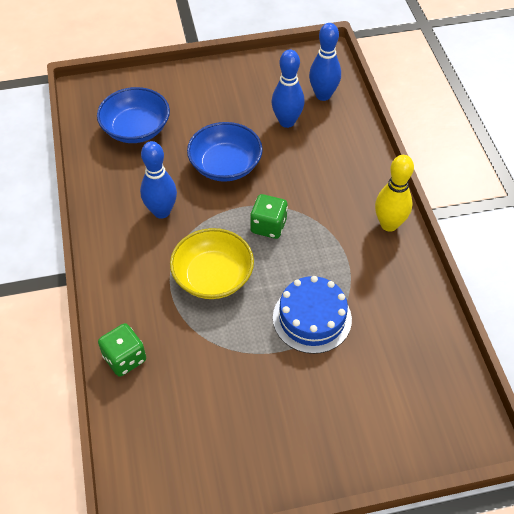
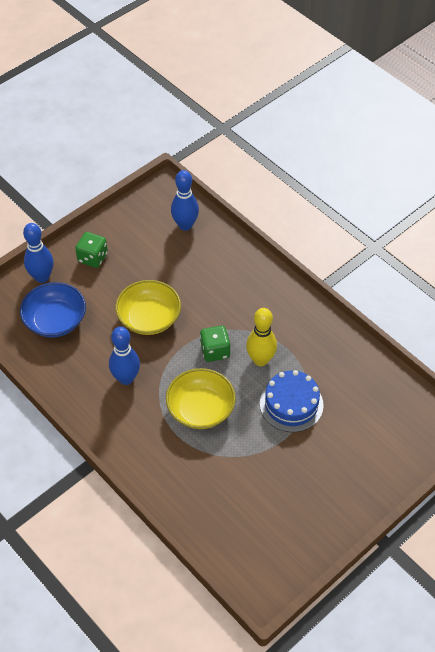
camera: 30 degrees left, 0 degrees up
green dice [98,323,146,377] -> green dice moved to [75,232,108,268]
blue bowl [187,122,263,182] -> yellow bowl [115,280,181,335]
blue bowling pin [271,50,305,128] -> blue bowling pin moved to [23,223,54,283]
yellow bowling pin [375,155,414,232] -> yellow bowling pin moved to [246,308,277,366]

